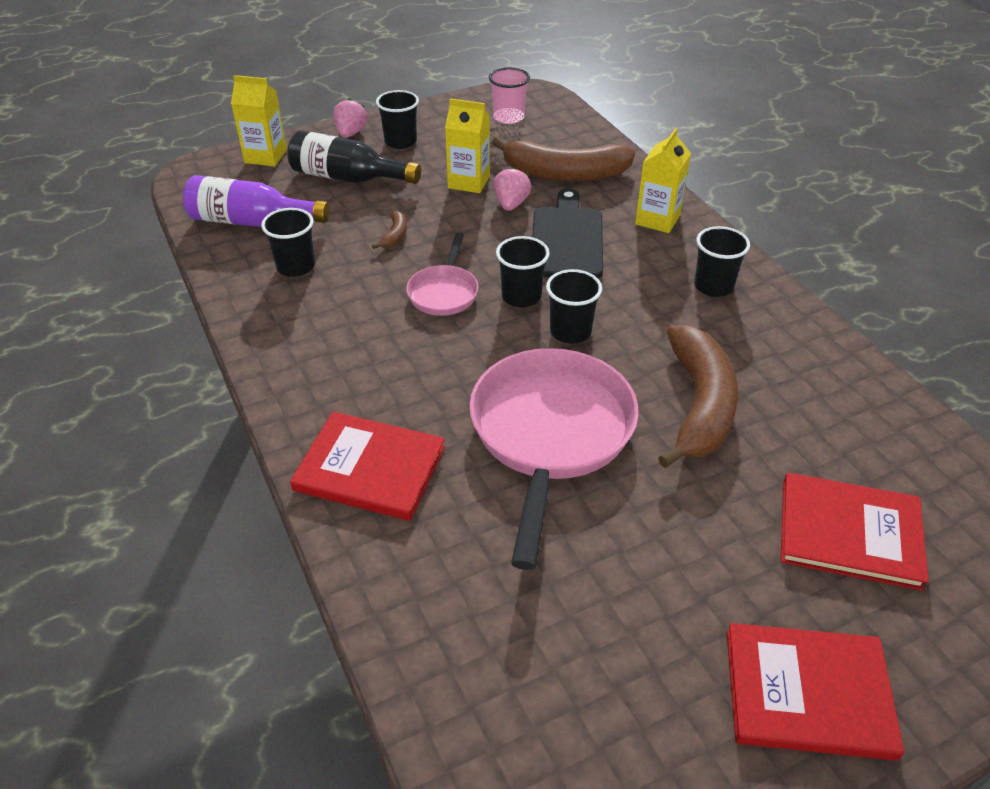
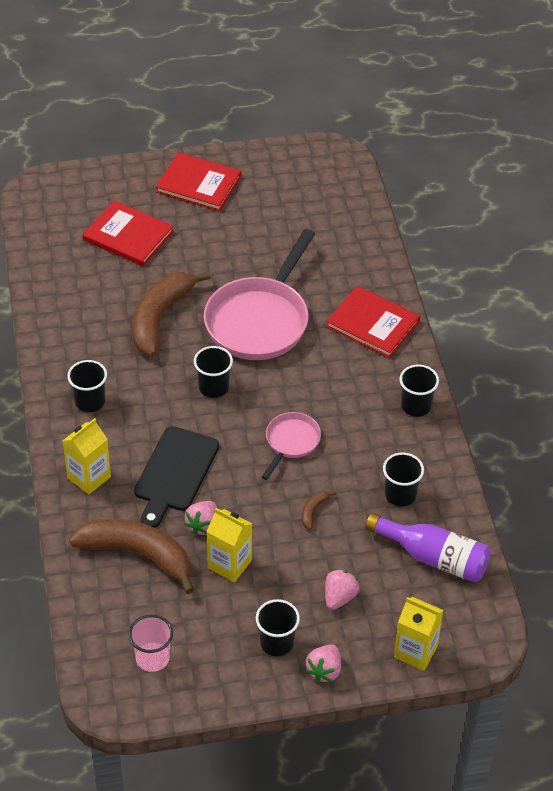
camera: 165 degrees left, 5 degrees up
black bottle [287,130,421,184] -> pink strawberry [325,569,359,610]
black cup [496,236,550,307] -> black cup moved to [399,364,439,417]

